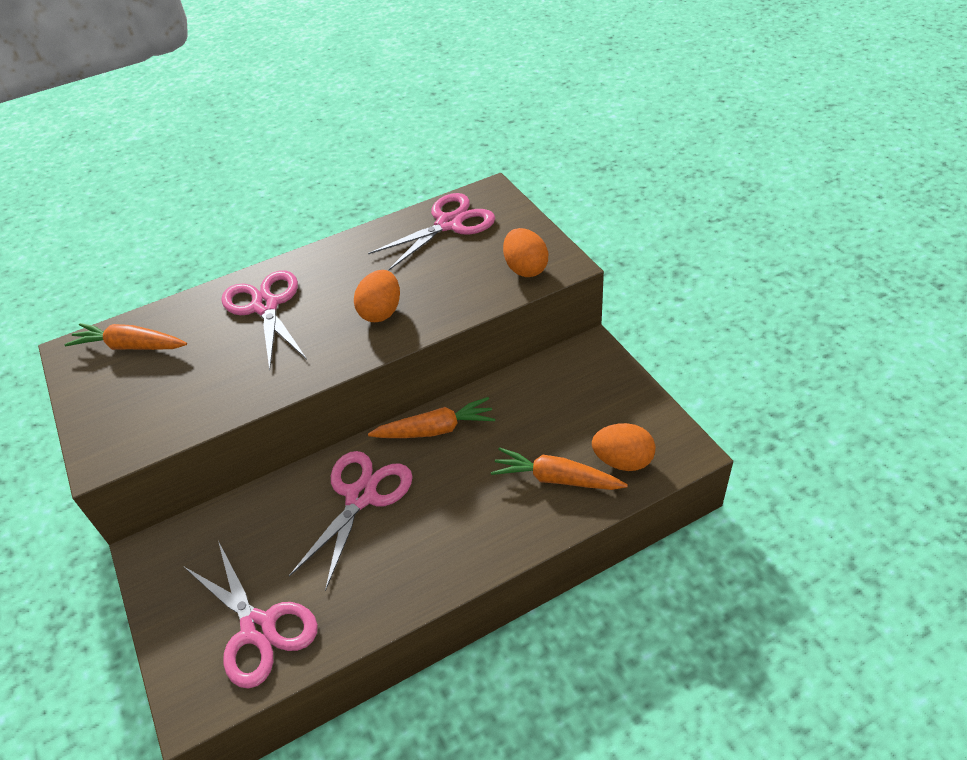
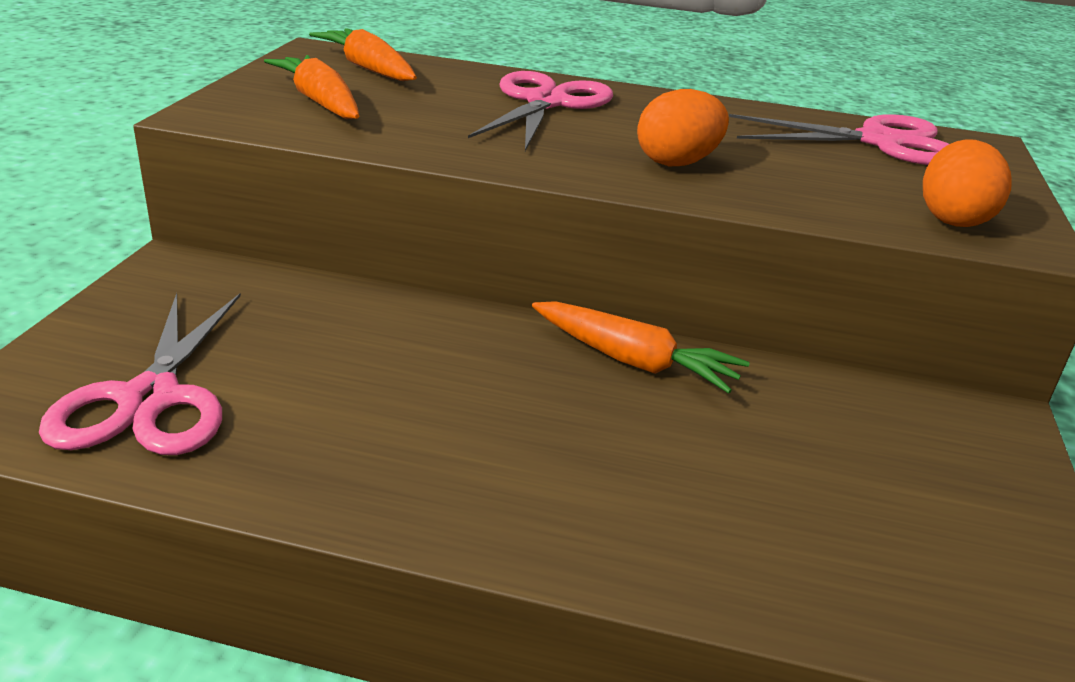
camera: 35 degrees right, 15 degrees down
pink scissors [289,451,413,591] -> none
orange carrot [491,447,628,490] -> orange carrot moved to [264,55,359,119]
orange egg [592,423,655,471] -> none

